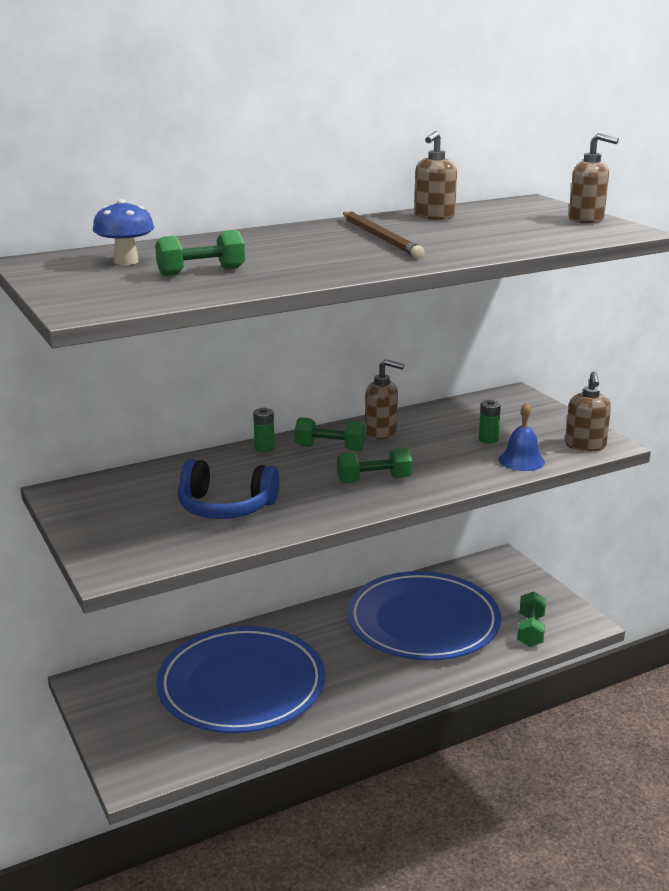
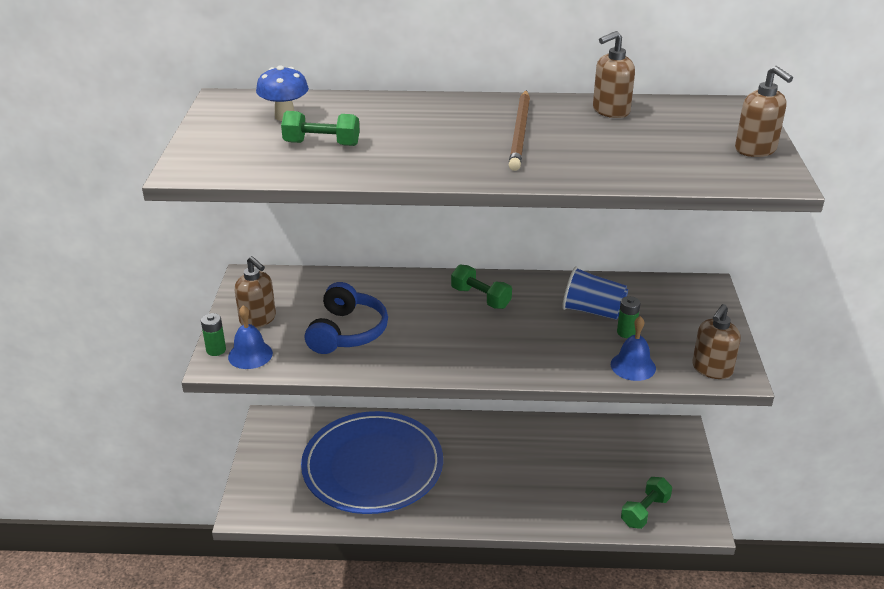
camera: 30 degrees right, 10 degrees up
blue headphones [178,459,280,519] -> blue headphones turned 120 degrees counterclockwise [305,282,388,354]
green battery [253,408,275,452] -> green battery moved to [201,313,226,356]
green dumbbell [337,448,413,484] -> none
blue plate [347,571,501,660] -> none
brown soap dispenser [365,359,404,440] -> brown soap dispenser moved to [235,256,276,328]
none -> blue bell [228,305,273,369]
none -> blue cup [562,266,628,320]

